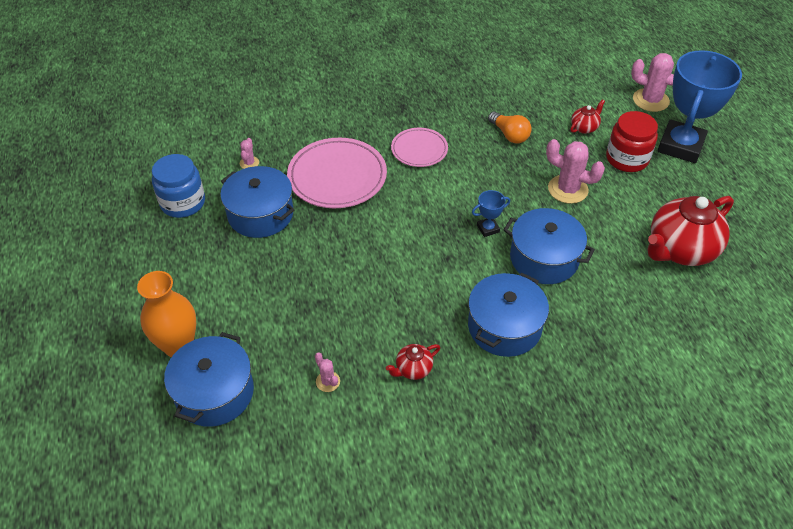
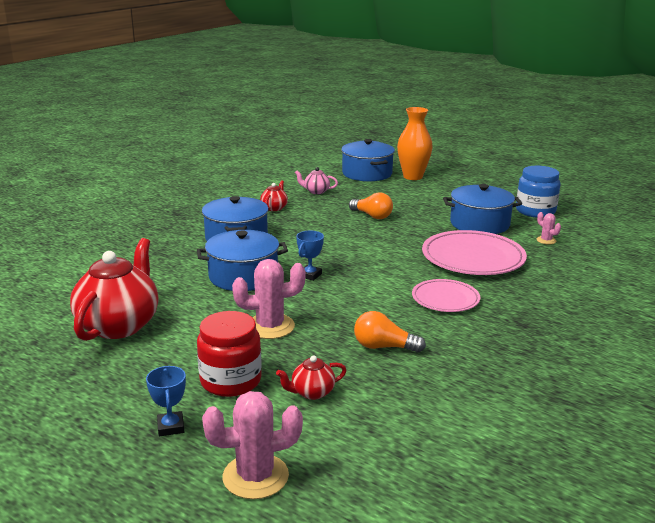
camera: 140 degrees right, 25 degrees down
pink cactus [315,352,340,392] -> pink teapot [295,167,338,194]
red teapot [570,99,605,134] -> red teapot turned 60 degrees clockwise [276,355,347,400]
blue trophy [657,50,742,163] -> blue trophy [146,366,186,436], size x0.41
none -> orange light bulb [349,192,393,219]

